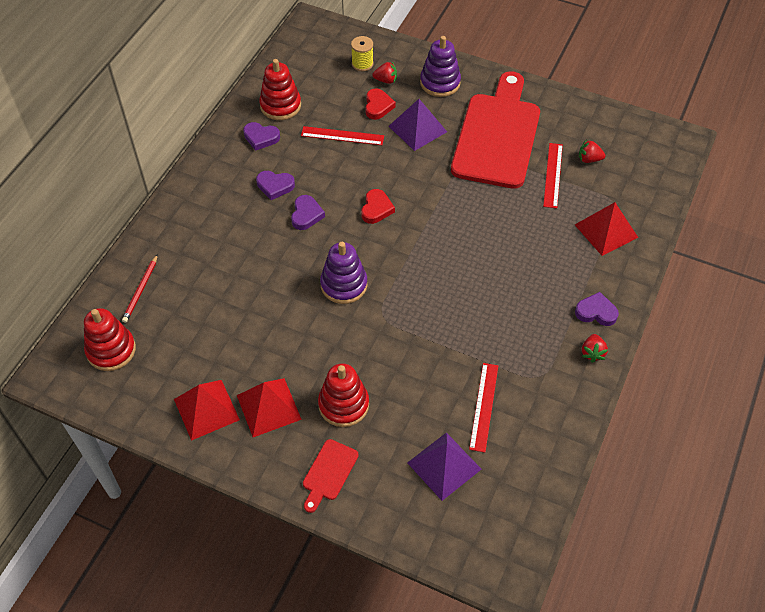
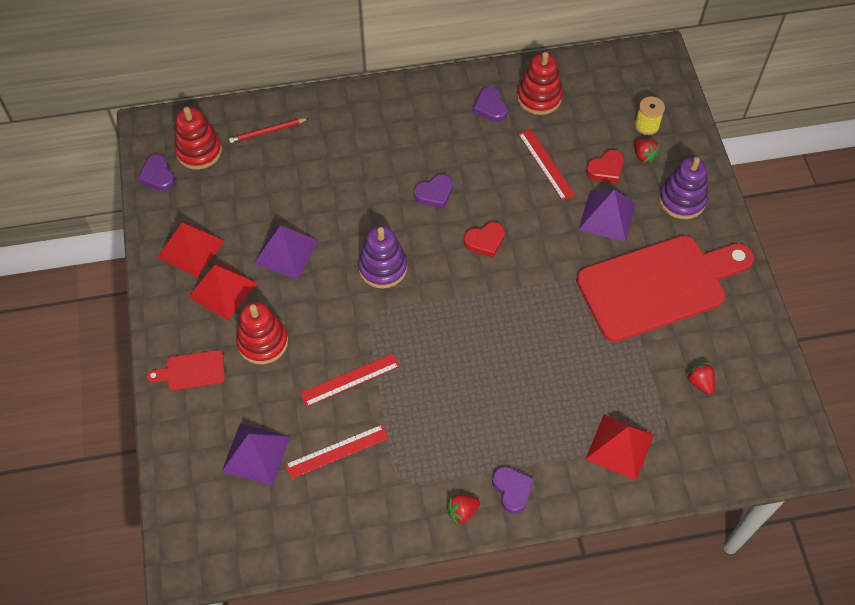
camera: 55 degrees right, 5 degrees up
purple heart [256,171,295,200] -> purple heart moved to [137,154,175,191]
red ruler [543,143,563,209] -> red ruler moved to [300,353,400,407]
none -> purple pyramid [254,225,318,279]

